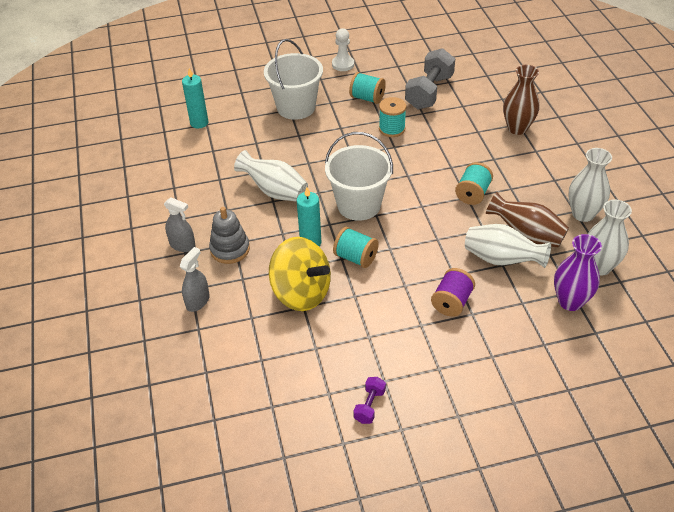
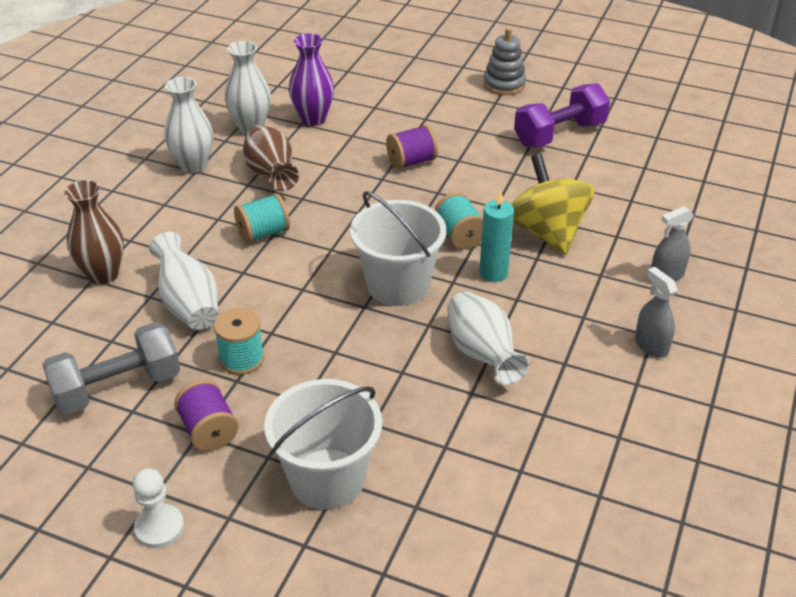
camera: 145 degrees left, 5 degrees down
turquoise candle [182,68,208,128] -> none
grey stacking toy [209,207,250,264] -> grey stacking toy moved to [483,28,526,95]
turquoise spool [349,72,386,104] -> purple spool [174,380,239,451]
purple dumbbell [353,377,386,424] -> purple dumbbell [514,83,610,147], size x2.11
white vase [465,224,551,268] -> white vase moved to [149,232,218,330]

